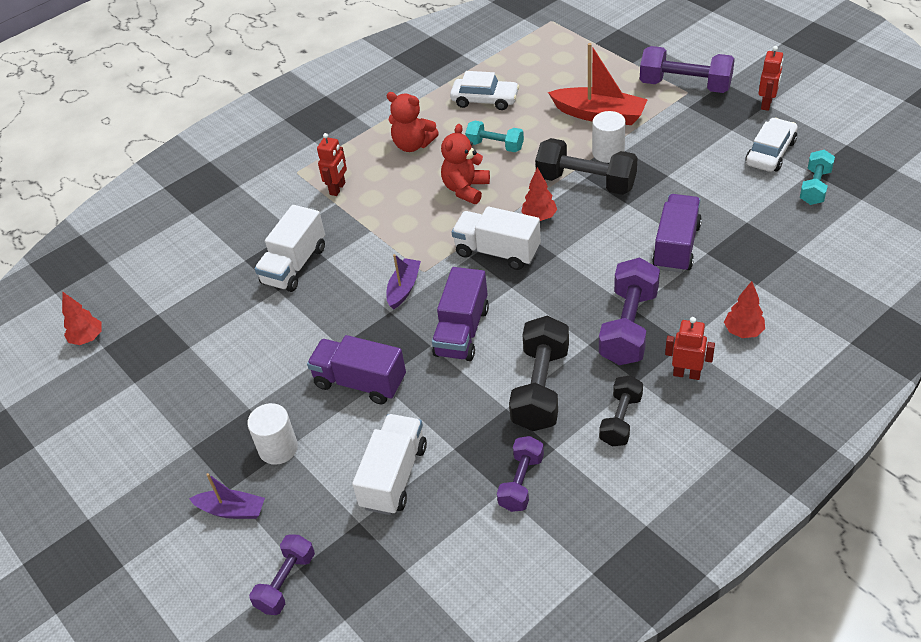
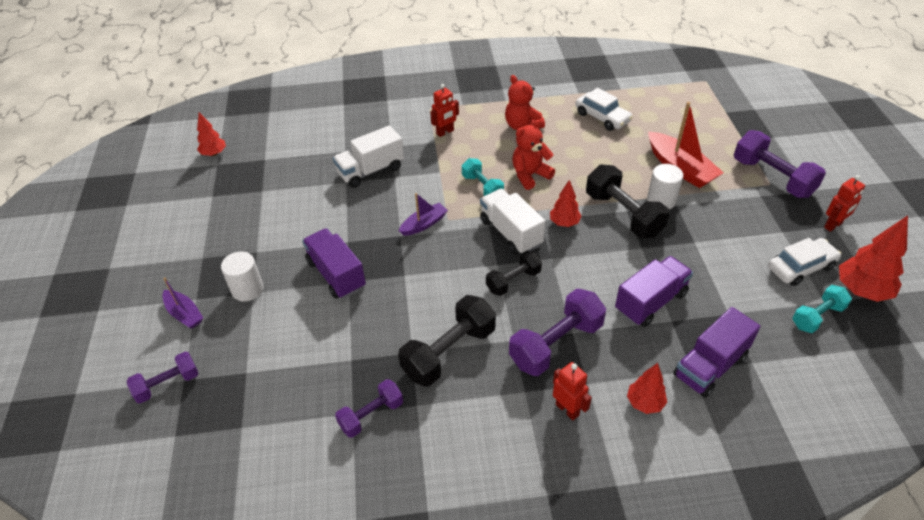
camera: 30 degrees right, 0 degrees up
white truck [352,414,427,515] -> none
purple truck [432,267,489,361] -> purple truck moved to [673,307,760,398]
turquoise dumbbell [465,121,524,152] -> turquoise dumbbell moved to [462,158,504,196]
black dumbbell [599,375,643,446] -> black dumbbell moved to [486,251,542,296]
none -> red tree [839,216,908,302]

